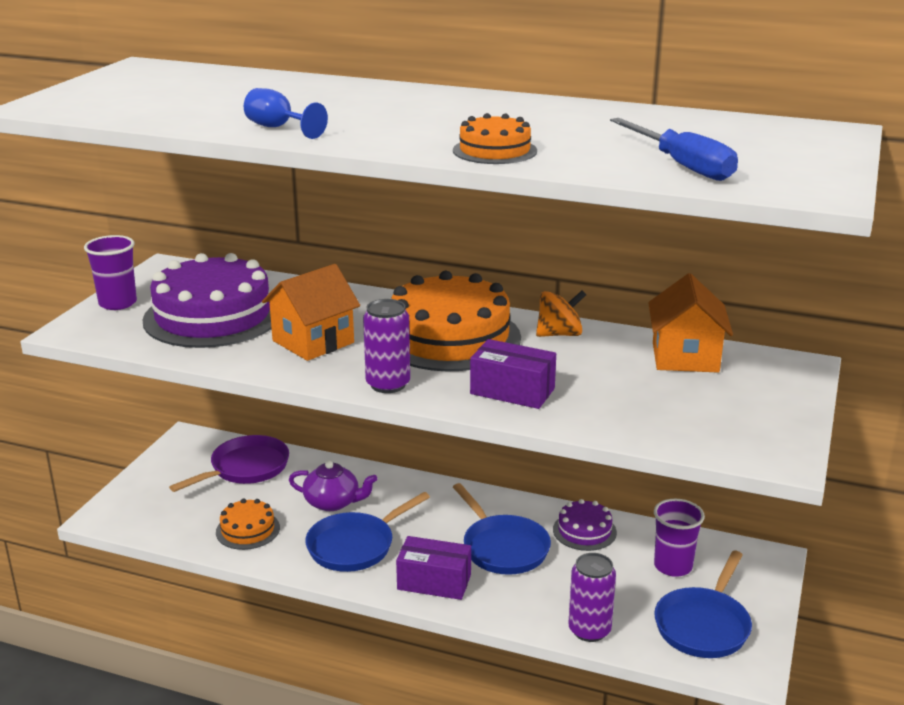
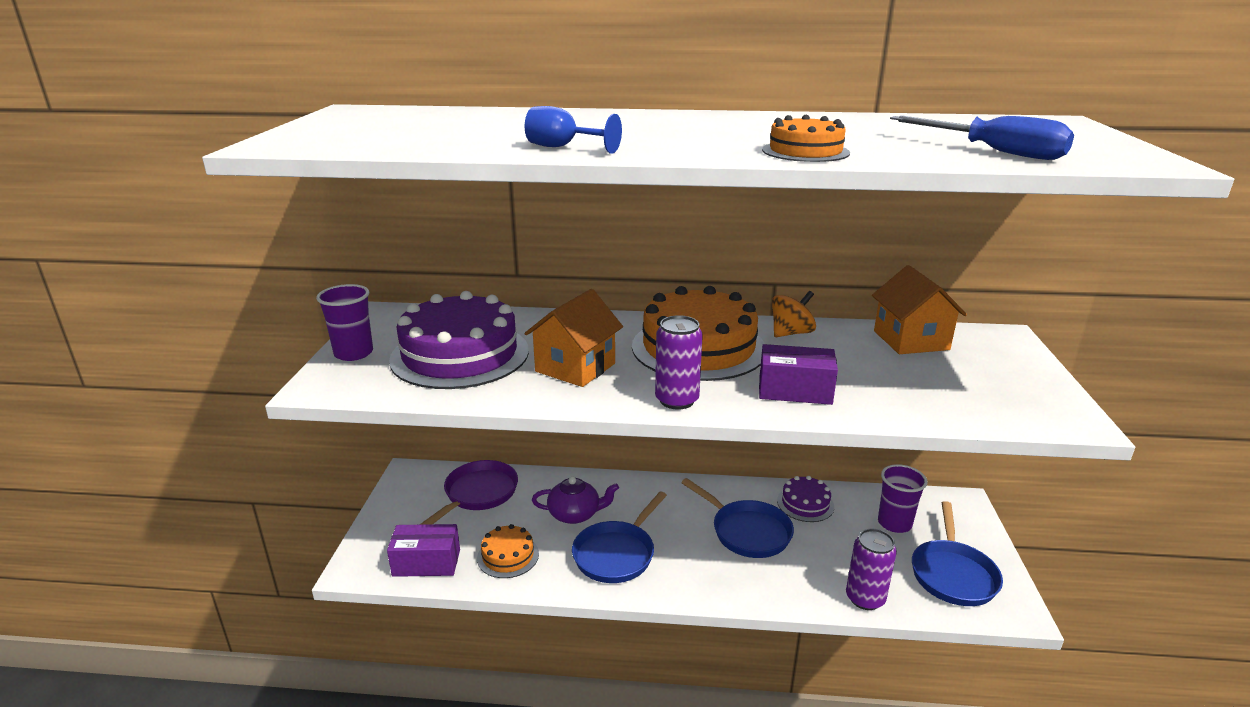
camera: 15 degrees left, 0 degrees up
purple box [396,536,471,600] -> purple box moved to [387,524,460,577]

